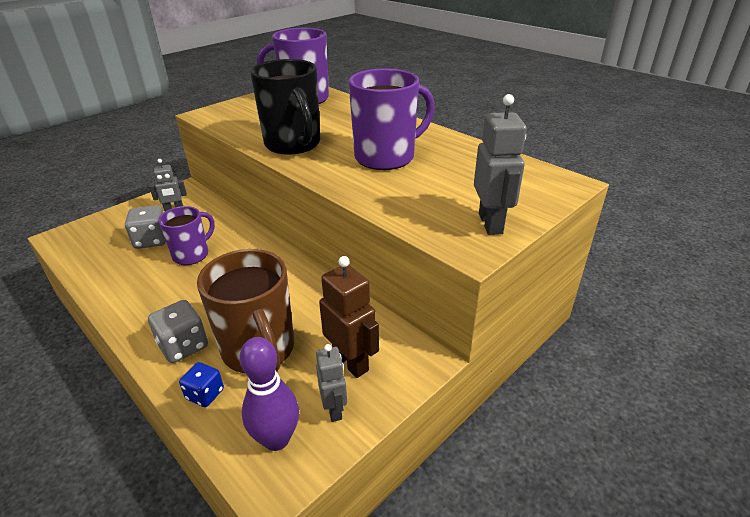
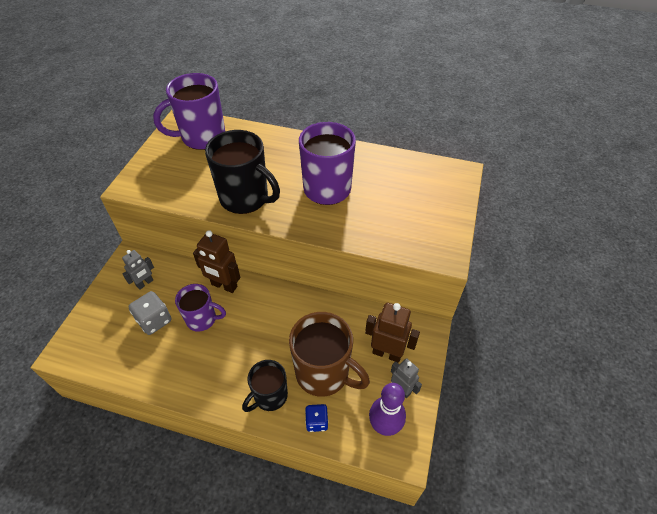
camera: 30 degrees left, 15 degrees up
grey dice [148,300,208,363] -> black mug [242,360,288,412]
purple mug [158,206,215,265] -> purple mug turned 90 degrees clockwise [175,284,226,332]
grey robot [474,94,527,235] -> none
none -> brown robot [193,230,240,293]

